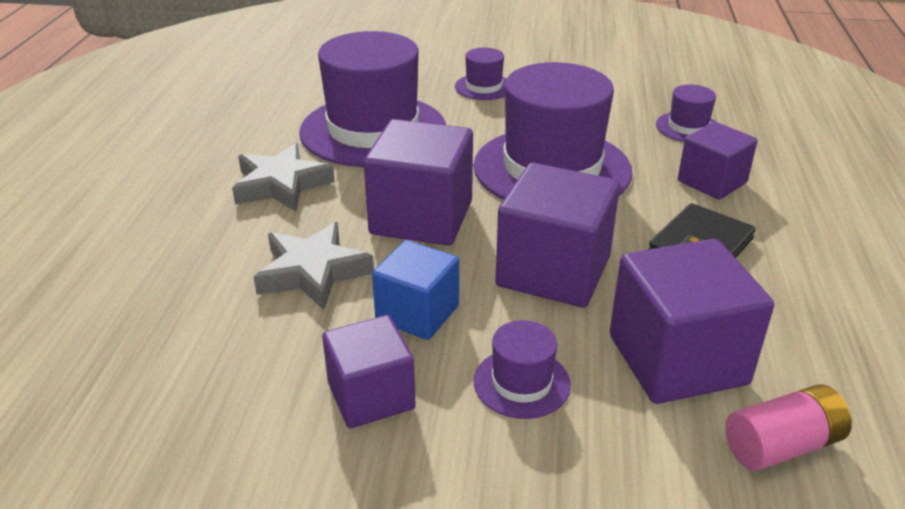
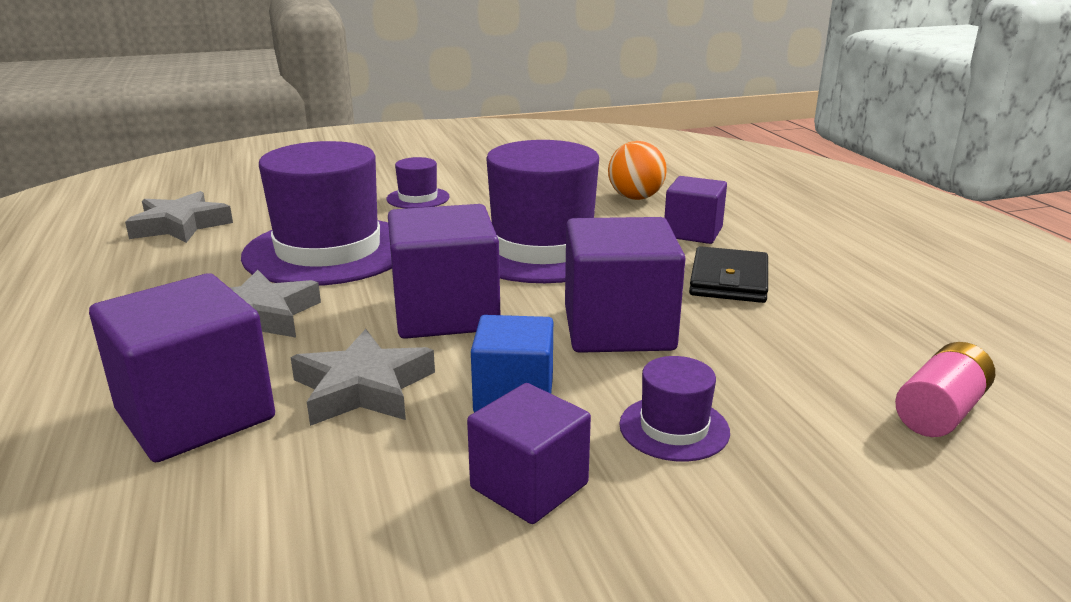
camera: 25 degrees left, 10 degrees down
purple cube [610,239,774,404] -> purple cube moved to [89,273,275,462]
purple hat [656,85,716,142] -> orange ball [608,141,667,200]
none -> grey star [125,191,233,243]

